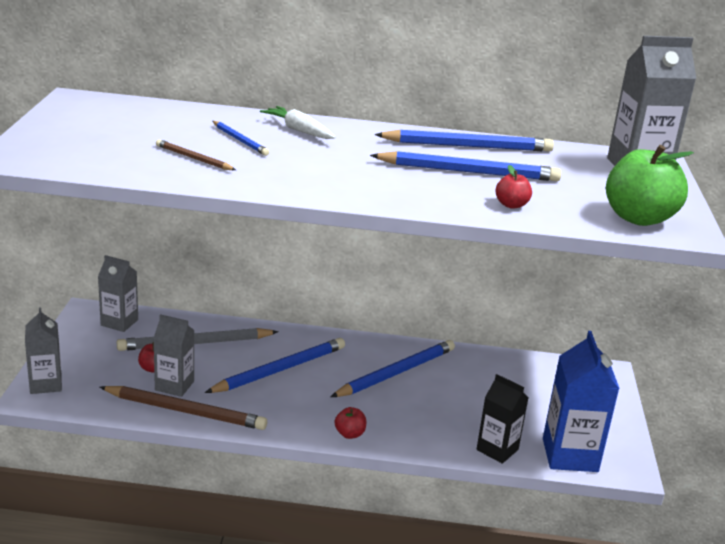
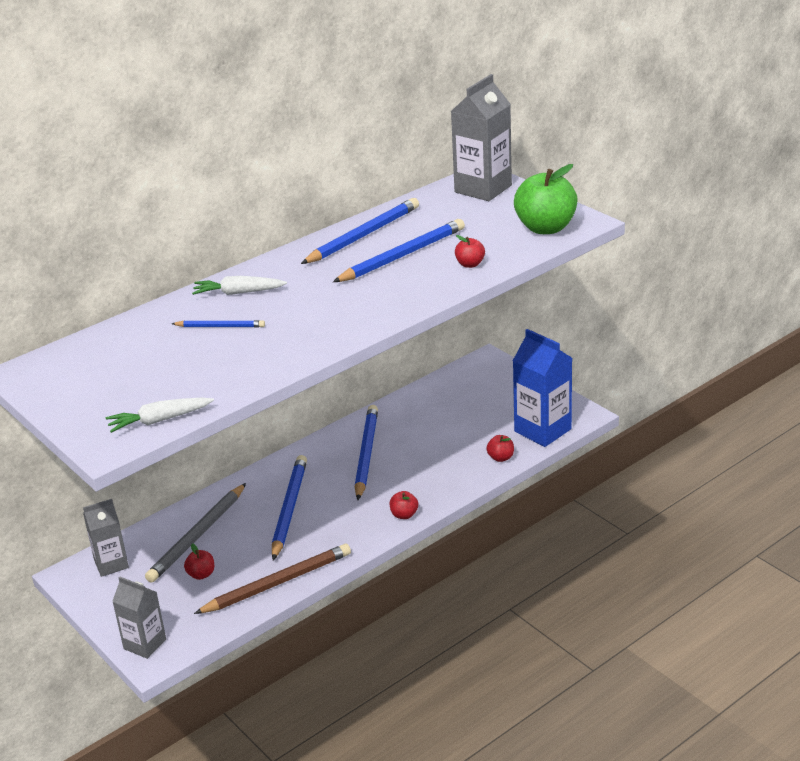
camera: 40 degrees left, 5 degrees up
grey carton [153,314,194,397] -> none
brown pencil [156,139,236,170] -> none
black carton [477,374,528,464] -> red apple [486,435,514,462]
none -> white carrot [106,398,214,433]

